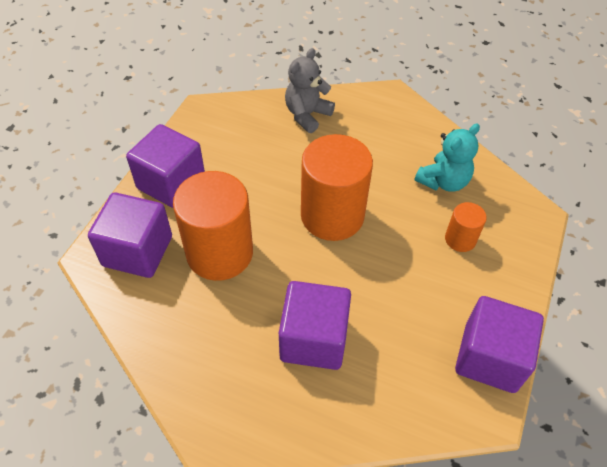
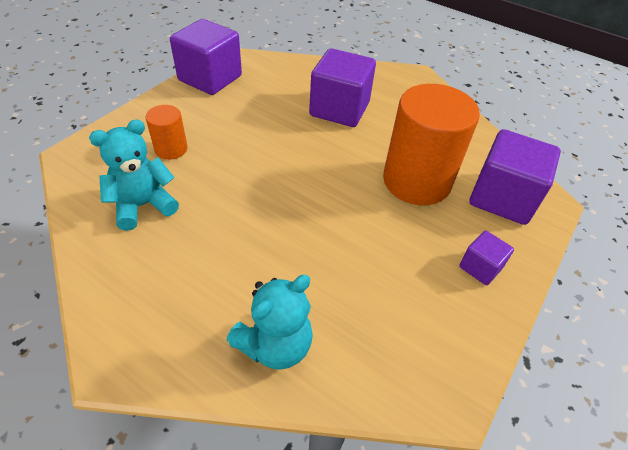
camera: 170 degrees left, 5 degrees down
purple cube [126,124,205,208] -> purple cube [459,231,514,285], size x0.50
grey teddy bear [285,48,335,133] -> turquoise teddy bear [227,275,313,370]
orange cylinder [301,134,373,241] -> none

